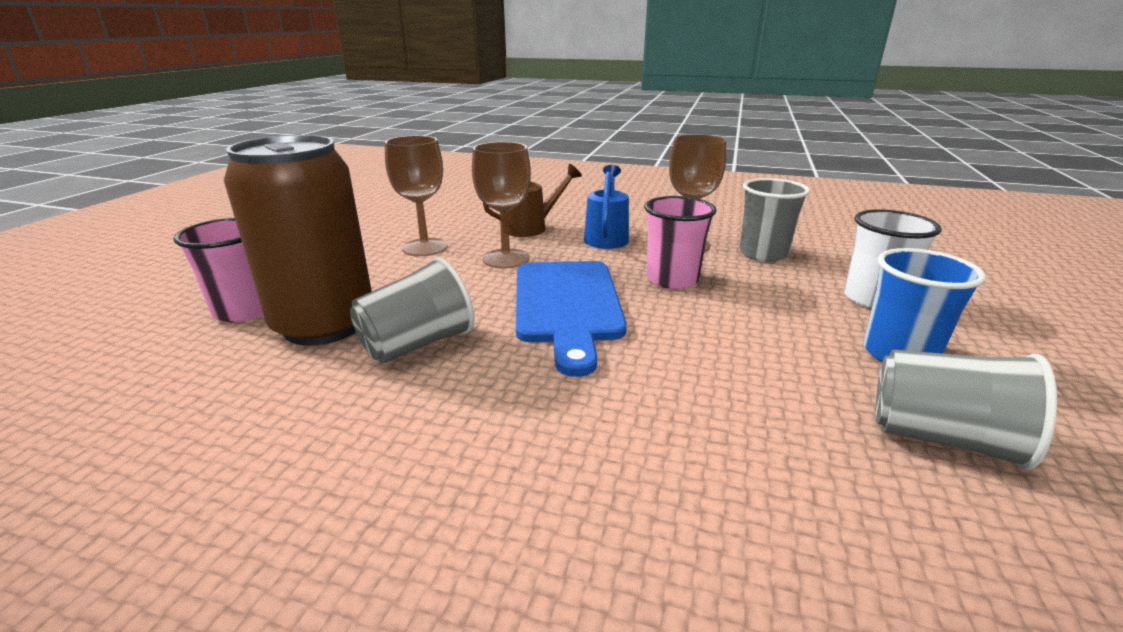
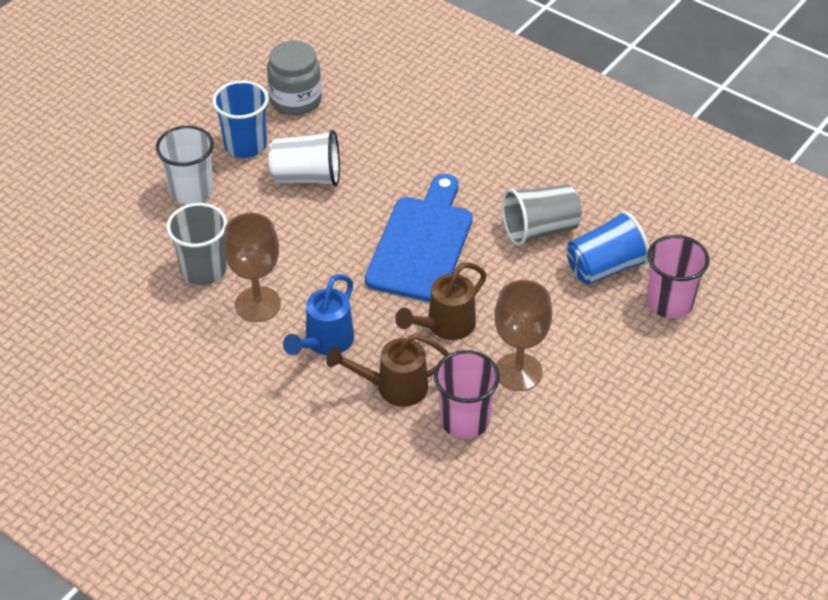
camera: 160 degrees left, 20 degrees up
brown can [224,135,372,346] -> blue cup [567,211,649,285]
brown goblet [472,142,531,269] -> brown watering can [395,262,487,340]
pink cup [644,196,717,289] -> pink cup moved to [434,350,500,439]
grey cup [876,350,1057,470] -> grey jar [267,41,322,116]
none -> white cup [269,130,340,186]

